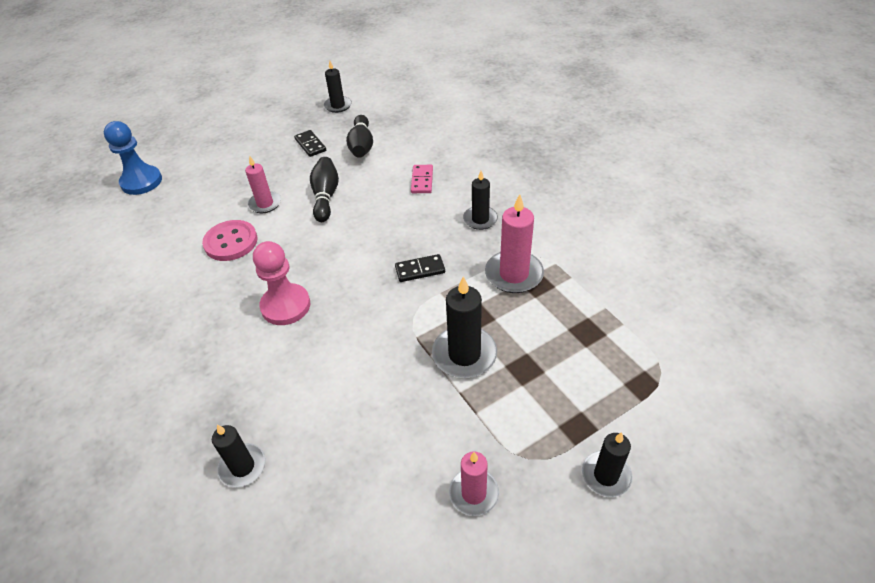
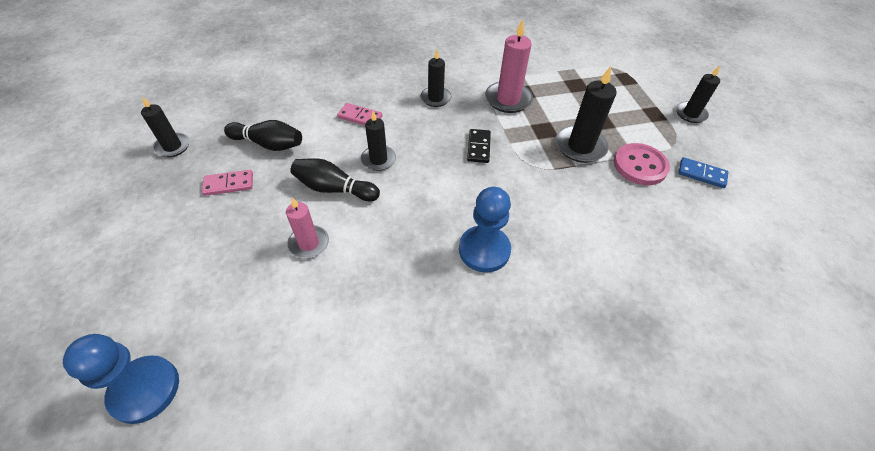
camera: 75 degrees left, 5 degrees up
pink button [202,220,258,261] -> pink button moved to [614,143,670,185]
black candle [212,424,266,488] -> black candle moved to [361,111,396,171]
pink pawn [253,241,310,325] -> blue pawn [459,187,511,273]
black domino [294,130,326,157] -> pink domino [202,170,253,196]
pink candle [449,451,499,516] -> blue domino [678,157,728,188]

